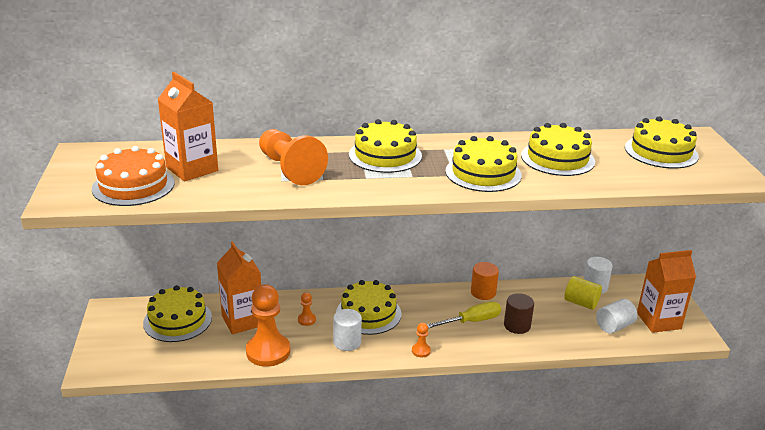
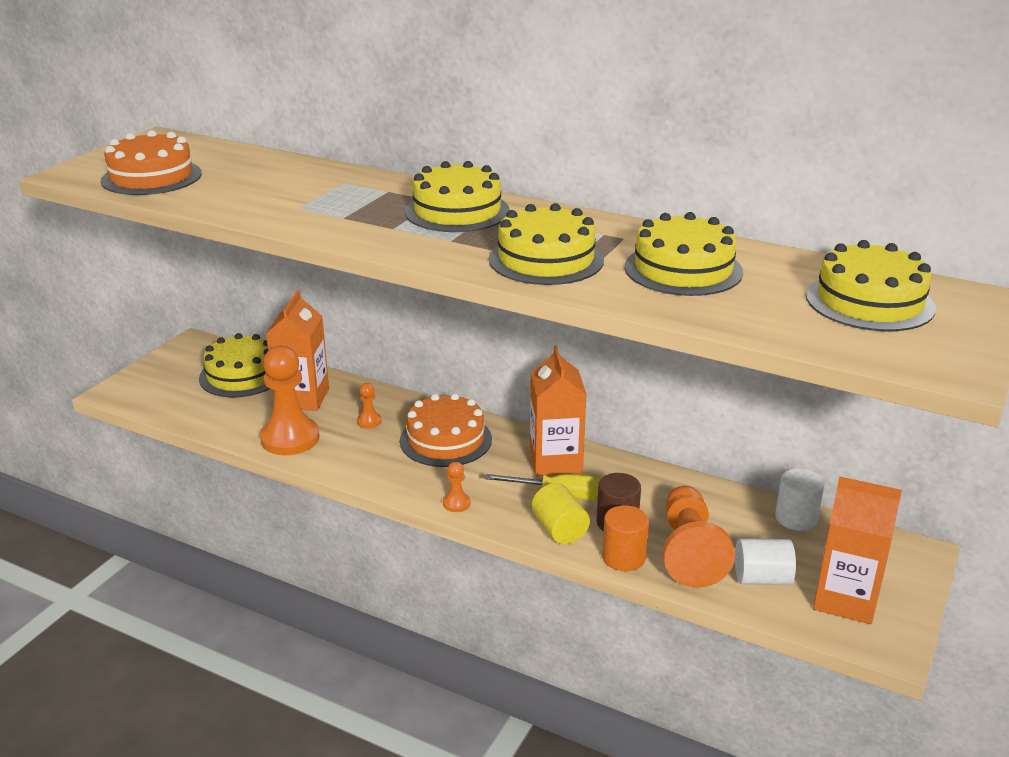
camera: 35 degrees right, 0 degrees up
orange carton [158,72,218,182] -> orange carton moved to [530,345,586,476]
orange pawn [259,129,328,185] -> orange pawn moved to [663,486,735,588]
white cylinder [333,309,362,351] -> none
yellow cake [336,280,401,335] -> orange cake [400,393,492,467]
orange cylinder [471,262,499,300] -> orange cylinder moved to [602,505,649,571]
yellow cylinder [564,276,602,310] -> yellow cylinder moved to [532,483,590,544]

